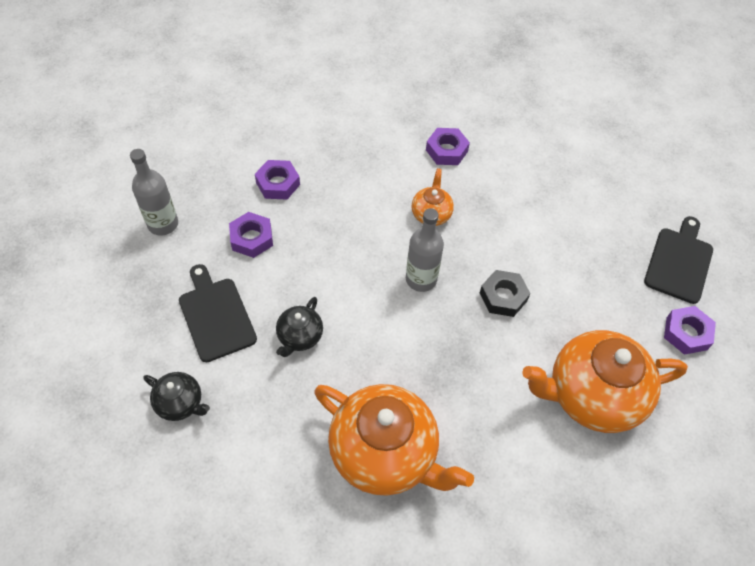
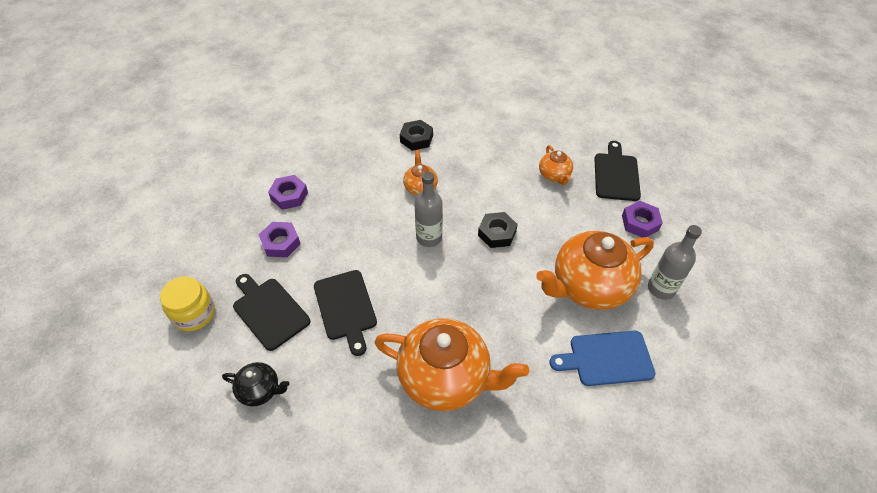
camera: 15 degrees left, 5 degrees down
grey bottle [130,149,178,236] -> grey bottle moved to [648,225,702,300]
black teapot [276,297,323,357] -> black cutting board [314,270,377,356]
purple nut [426,128,470,165] -> black nut [400,120,433,151]
none -> yellow jar [160,276,215,331]
none -> orange teapot [539,145,573,185]
none -> blue cutting board [550,331,655,386]

